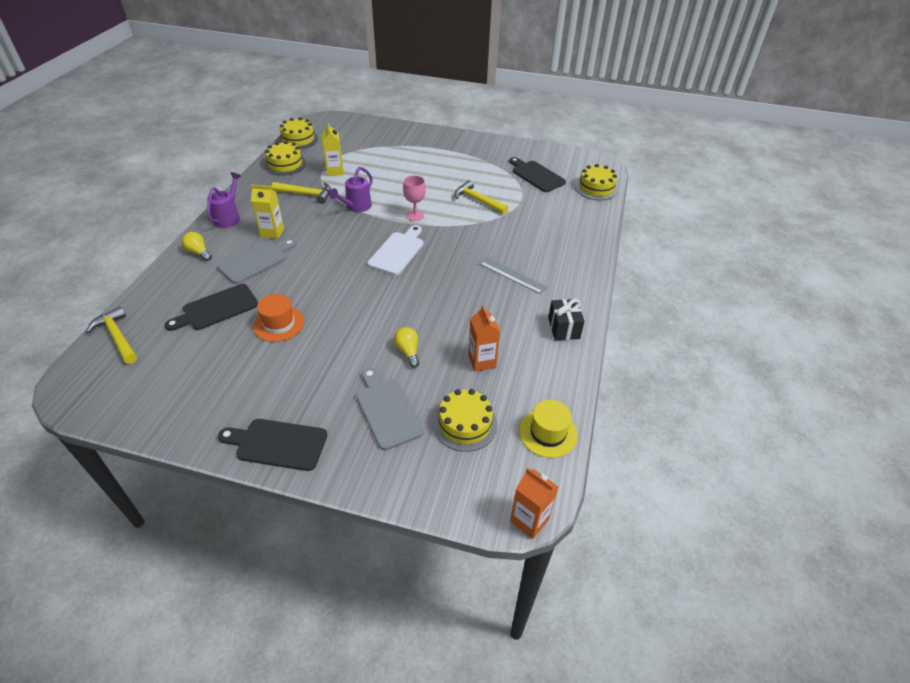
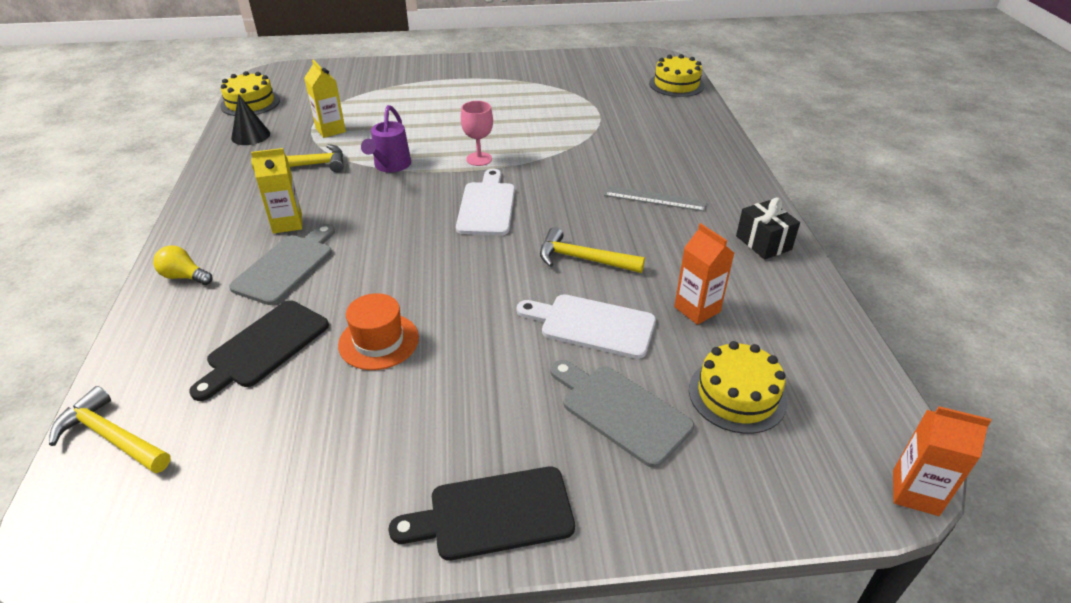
camera: 20 degrees left, 5 degrees down
purple watering can [207,172,241,228] -> none
yellow cake [264,141,306,176] -> black cone [231,94,270,145]
yellow light bulb [394,327,419,368] -> white cutting board [516,294,656,359]
yellow hammer [454,180,508,214] -> yellow hammer moved to [540,227,645,273]
black cutting board [509,157,566,192] -> none
yellow hat [519,400,578,458] -> none

